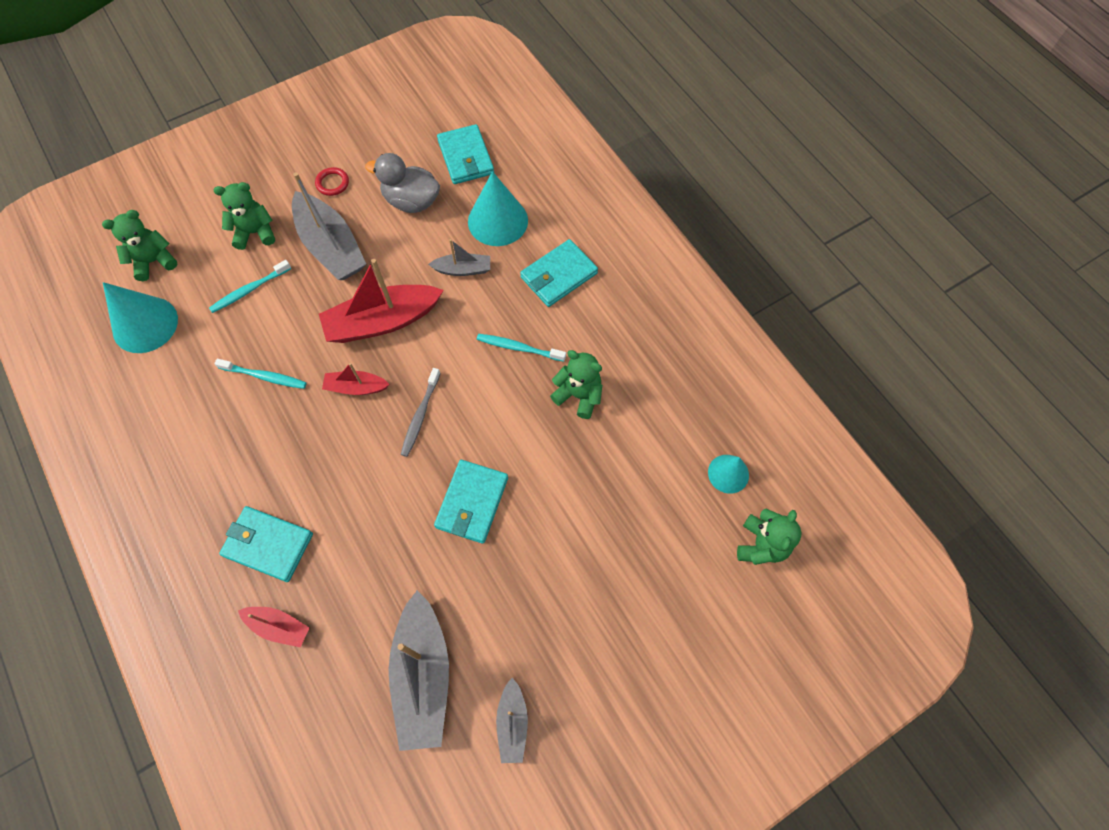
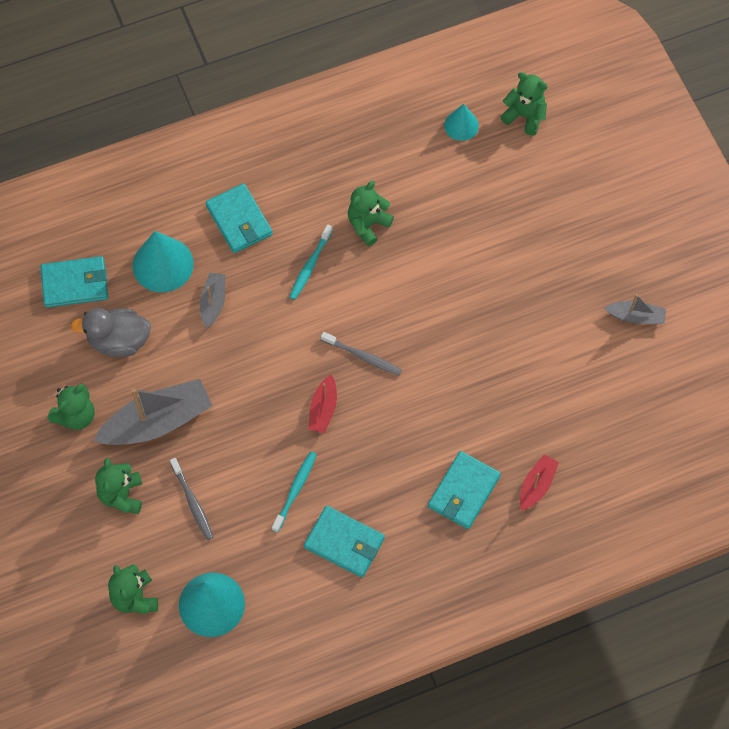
camera: 80 degrees left, 0 degrees up
turquoise toothbrush [209,260,291,313] -> grey toothbrush [170,458,213,540]
red ring [315,167,349,196] -> green teddy bear [48,384,94,430]
red boat [319,259,444,343] -> none
grey duck [365,153,440,213] -> grey duck turned 60 degrees clockwise [71,308,151,357]
grey boat [389,590,449,751] -> none
turquoise wallet [434,460,508,544] -> turquoise wallet moved to [304,506,385,577]

